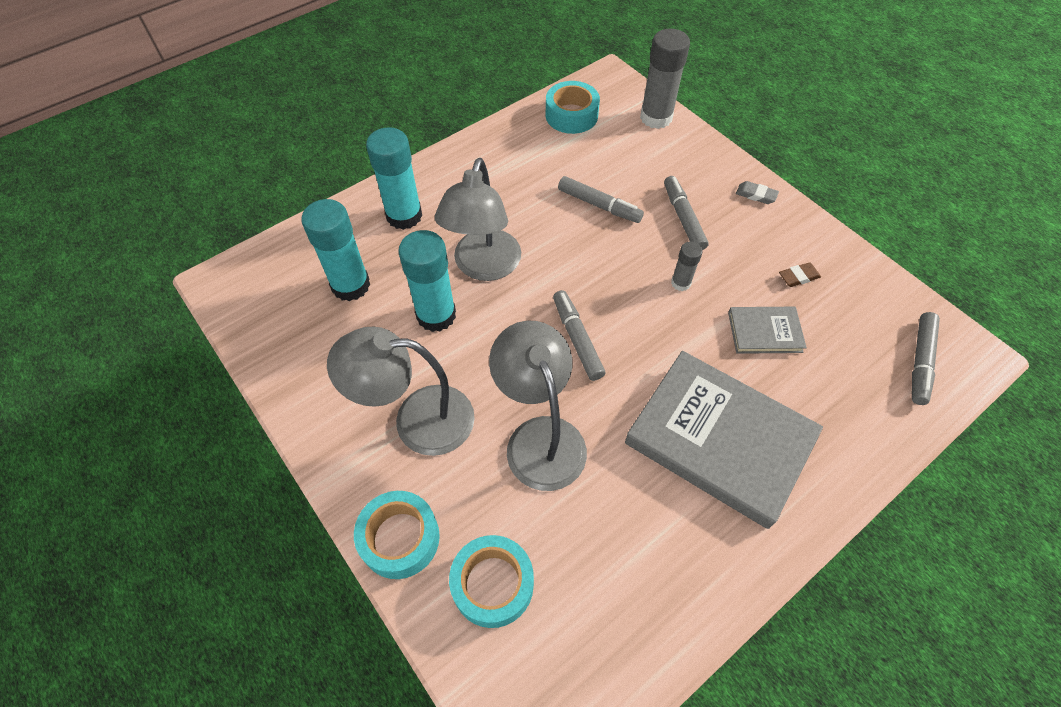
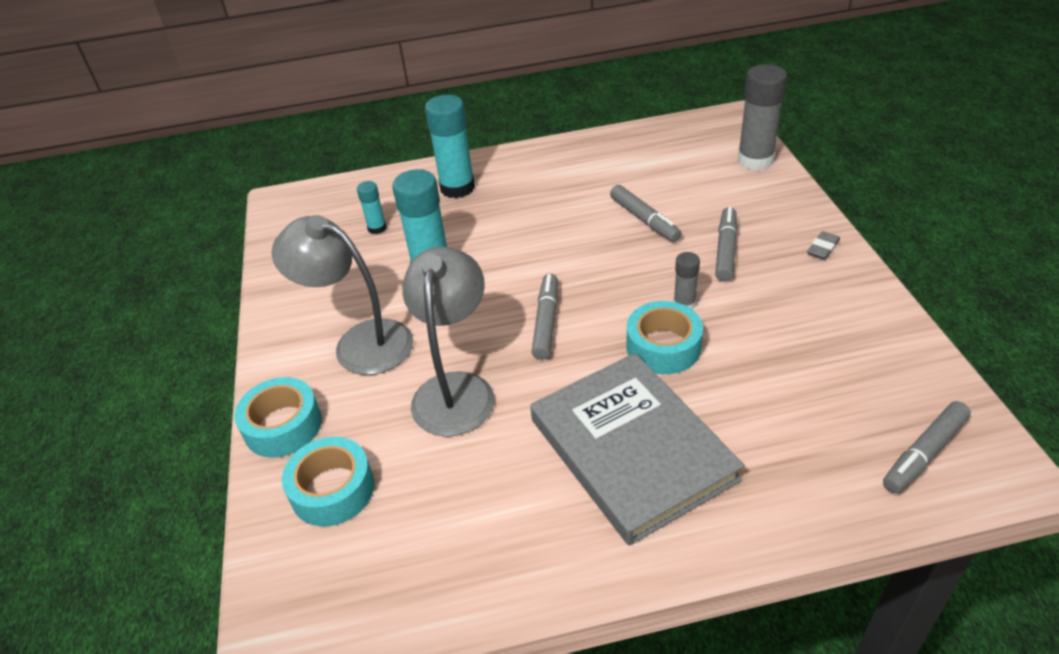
camera: 30 degrees right, 15 degrees down
turquoise glue stick [301,199,370,301] -> turquoise glue stick [357,181,387,234], size x0.51
grey lamp [435,158,521,281] -> none
turquoise tape [545,81,600,134] -> turquoise tape moved to [626,301,703,374]
grey book [728,307,807,354] -> none
grey eraser [736,181,779,204] -> grey eraser turned 75 degrees clockwise [807,231,840,260]
brown eraser [779,262,821,287] -> none

